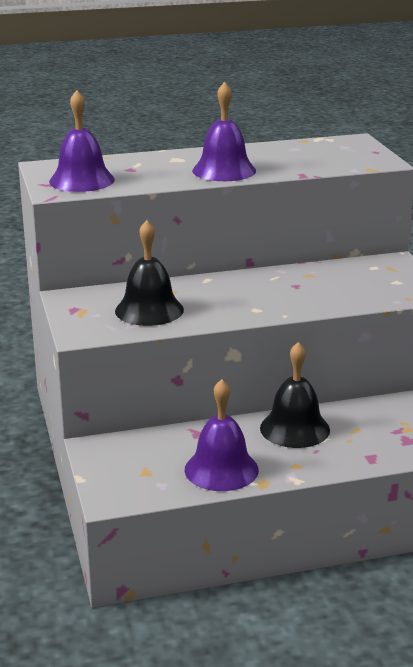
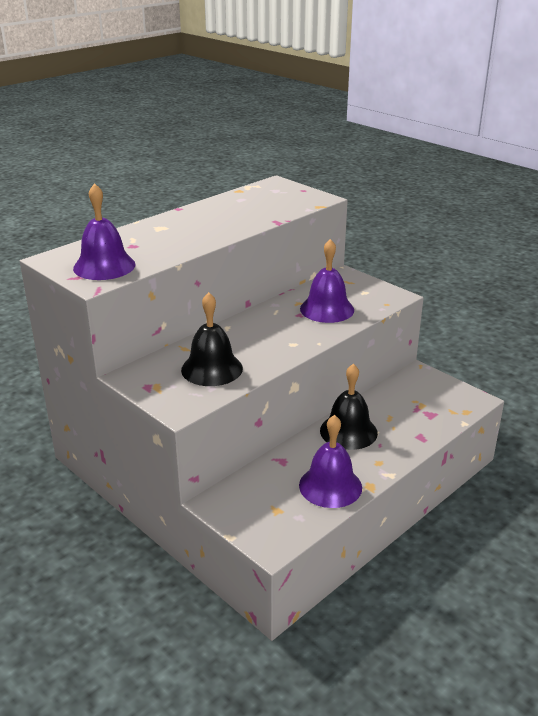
camera: 30 degrees left, 5 degrees up
purple bell [192,82,256,181] -> purple bell moved to [300,239,354,323]

